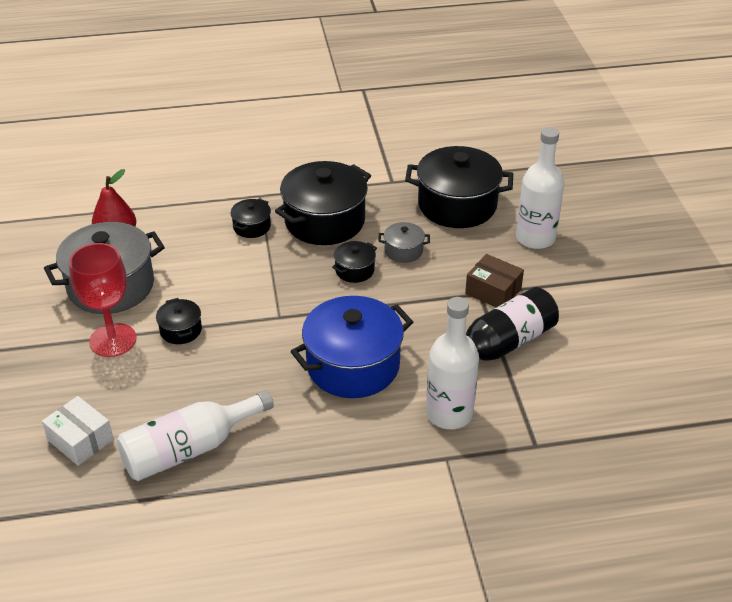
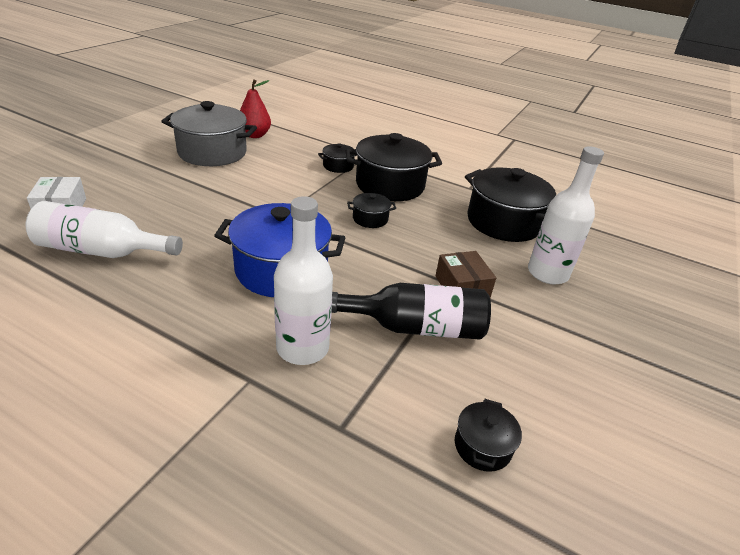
camera: 35 degrees right, 5 degrees down
red goblet [69,243,136,357] -> none
black pot [156,298,202,344] -> black pot moved to [455,399,522,472]
grey pot [378,222,430,263] -> none

